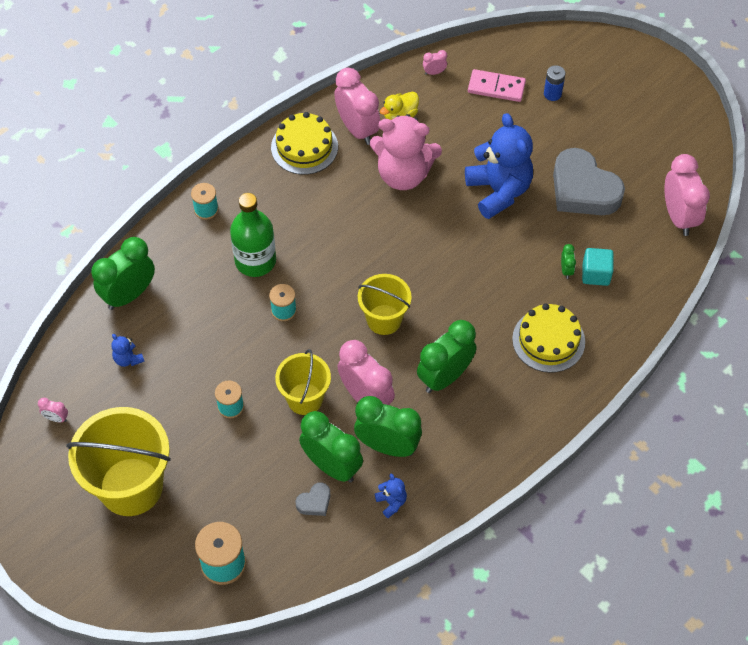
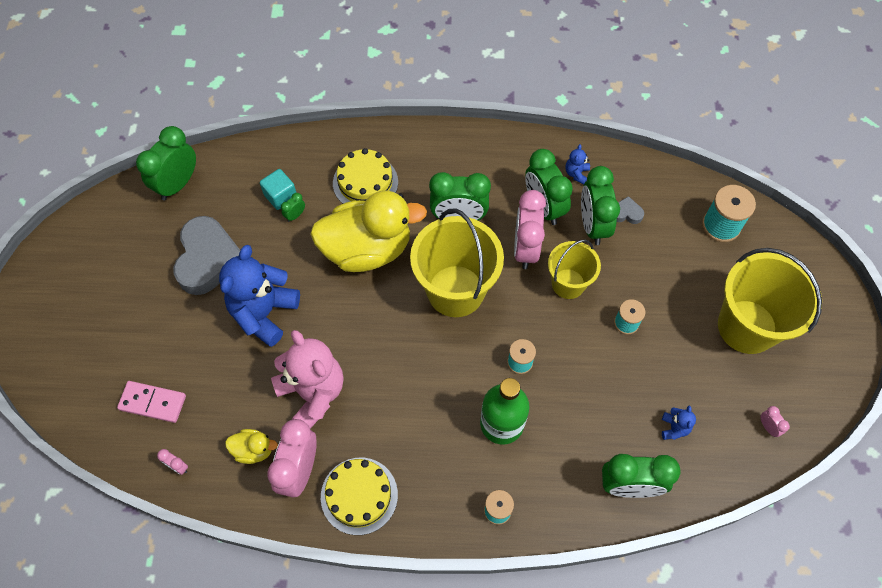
camera: 135 degrees left, 5 degrees up
yellow bucket [358,274,412,335] -> yellow bucket [410,209,504,317], size x1.71
pink domino [468,69,526,102] -> pink domino turned 45 degrees counterclockwise [117,381,186,423]
blue battery [544,65,565,101] -> none
pink clock [664,154,710,236] -> green clock [136,126,196,201]
none -> yellow duck [310,191,427,272]

